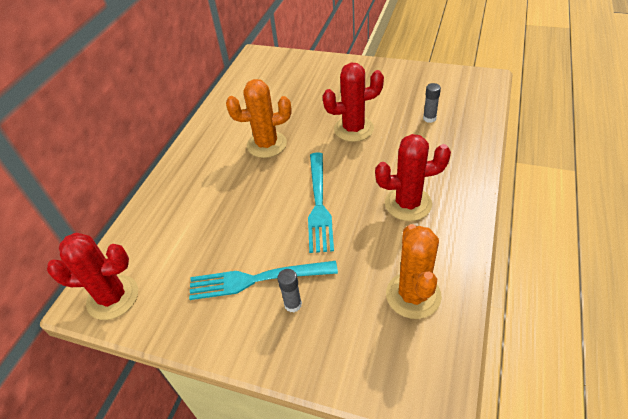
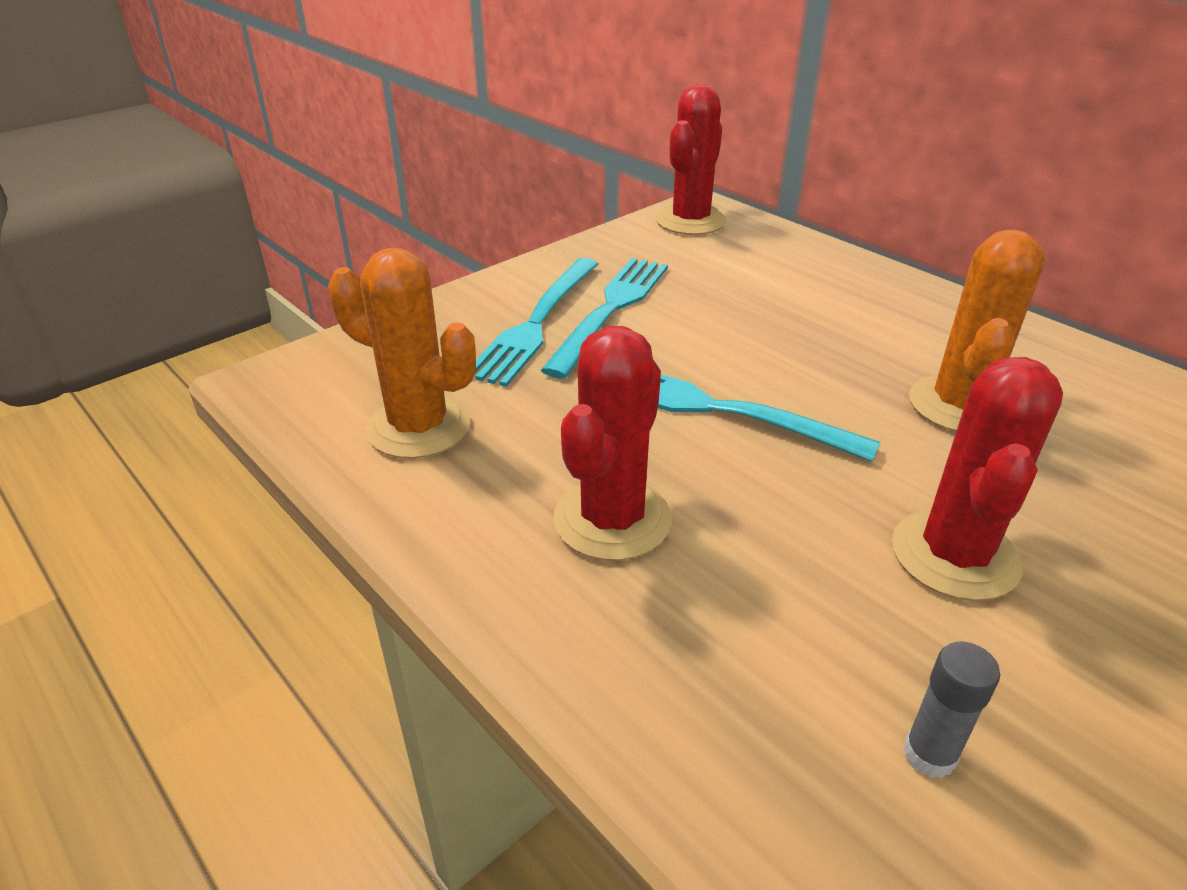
camera: 115 degrees right, 10 degrees down
grey glue stick [277,269,302,313] -> turquoise fork [475,258,598,387]

